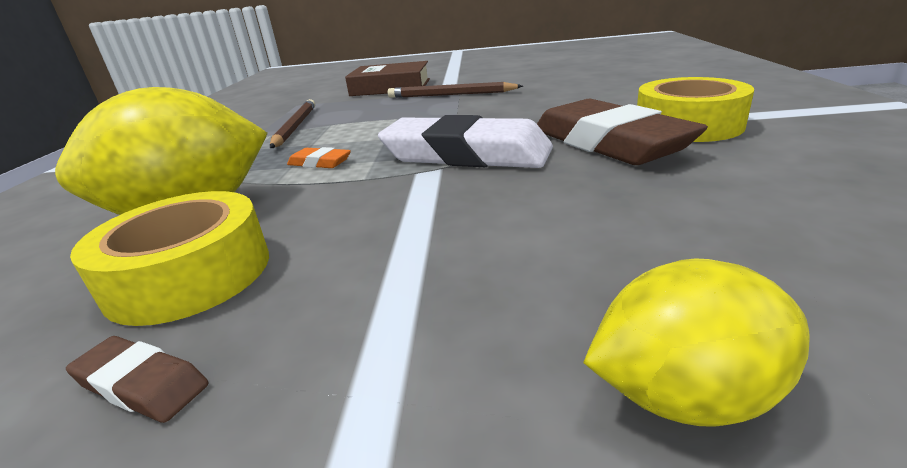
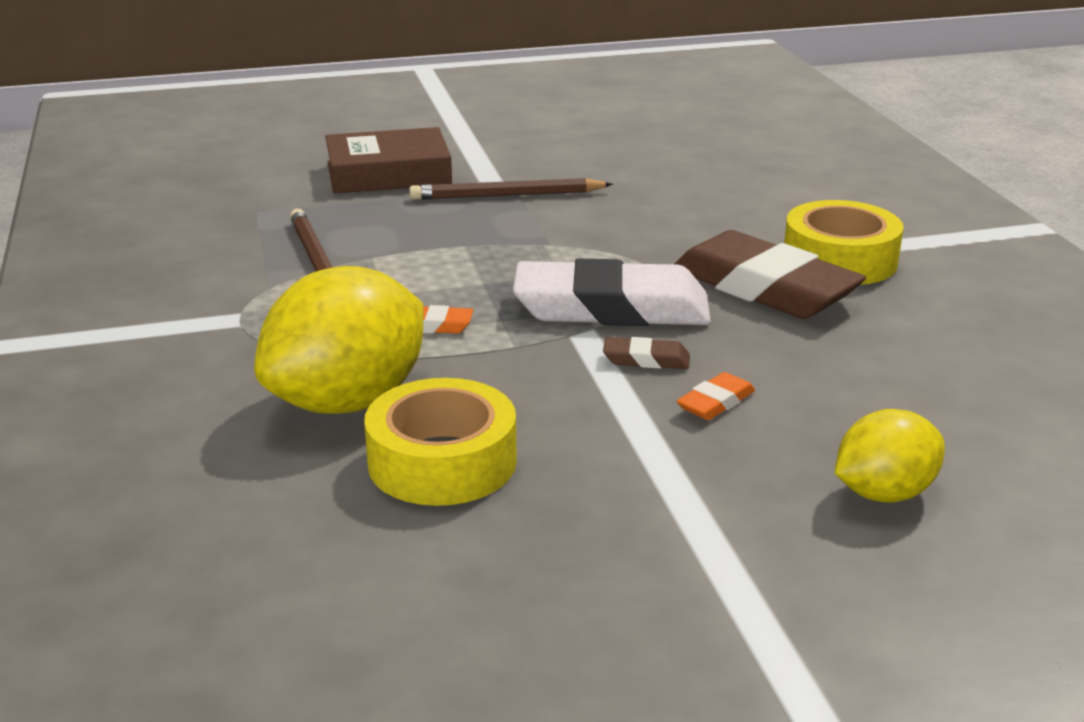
camera: 20 degrees left, 0 degrees up
brown eraser [66,336,208,423] -> brown eraser moved to [603,337,690,369]
none -> orange eraser [677,372,755,420]

